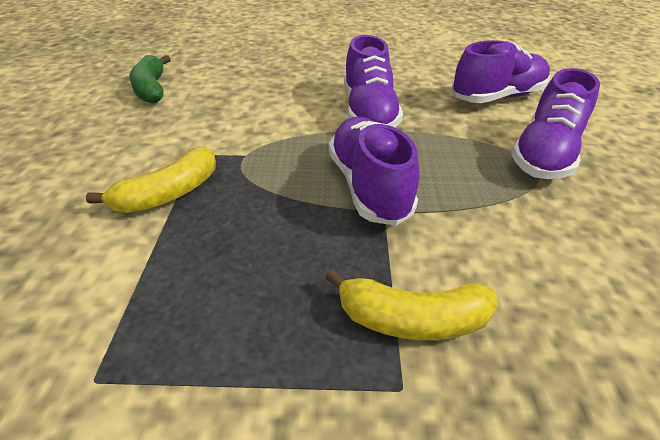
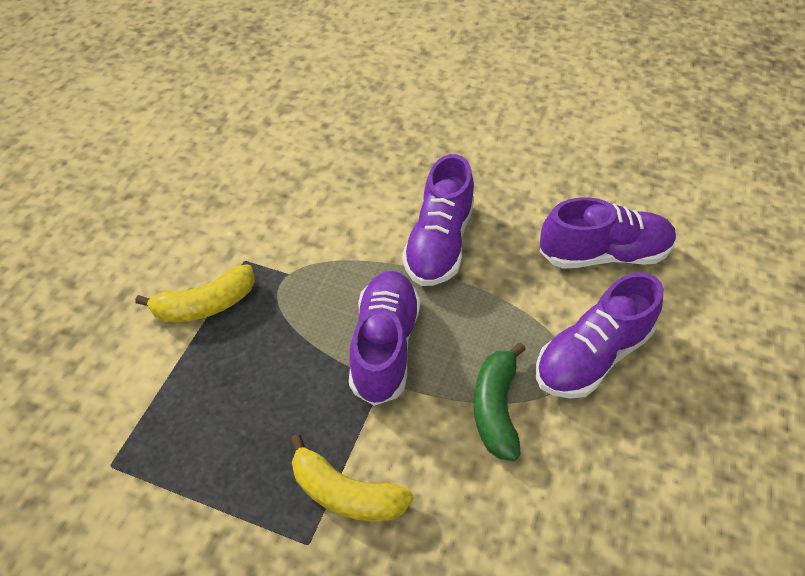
camera: 20 degrees right, 10 degrees up
green banana [129,55,171,103] -> green banana moved to [473,342,526,461]

